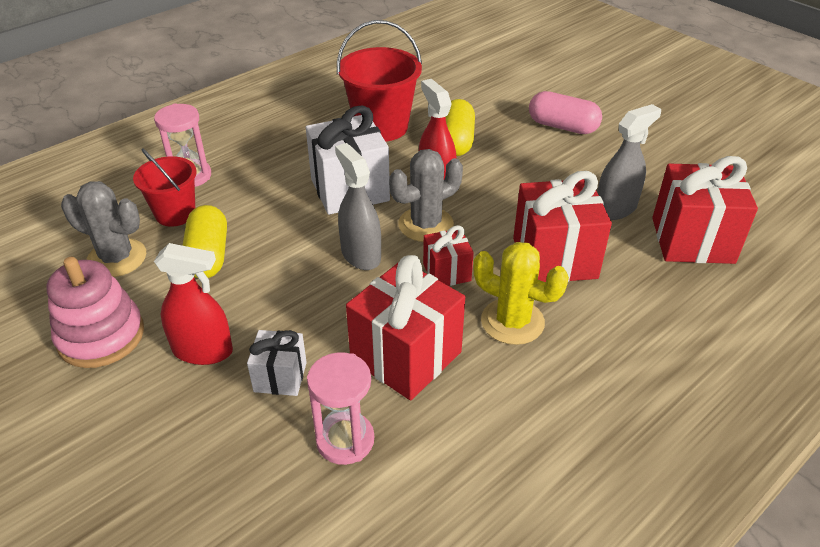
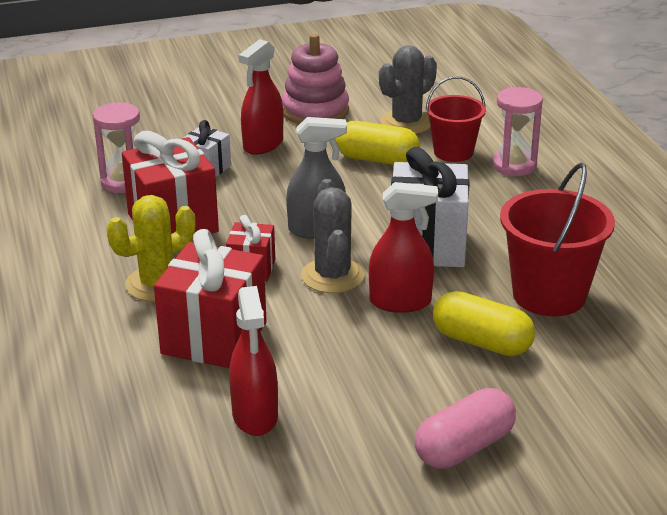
camera: 115 degrees right, 10 degrees down
grey spray bottle [597,104,661,220] -> red spray bottle [229,286,278,436]
red gift [652,156,758,264] -> none

